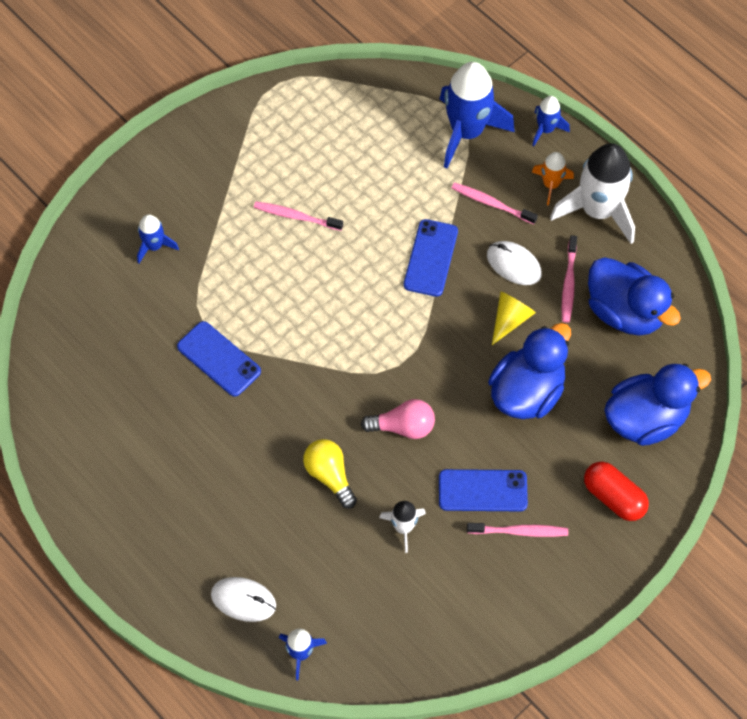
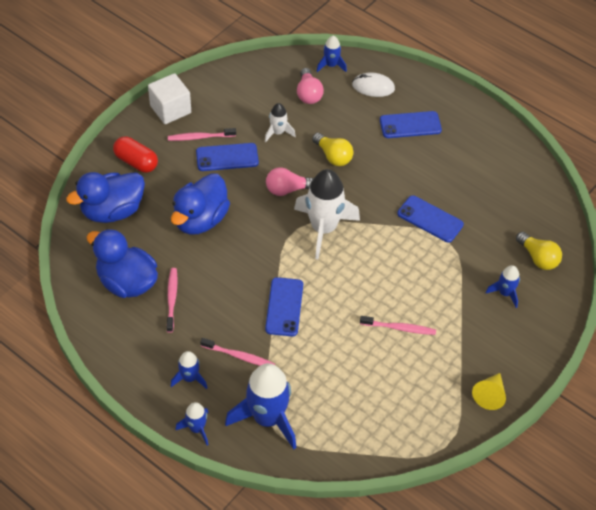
camera: 170 degrees right, 10 degrees down
white mouse [487,241,542,285] -> none
yellow cone [492,291,536,345] -> yellow cone moved to [472,373,506,410]
orange rocket [532,152,574,205] -> blue rocket [171,351,207,389]
white rocket [550,143,635,244] -> white rocket moved to [294,169,360,259]
none -> white cube [148,73,191,124]
none -> pink light bulb [297,68,324,104]
none -> blue phone [380,111,442,138]
none -> yellow light bulb [516,232,562,270]

